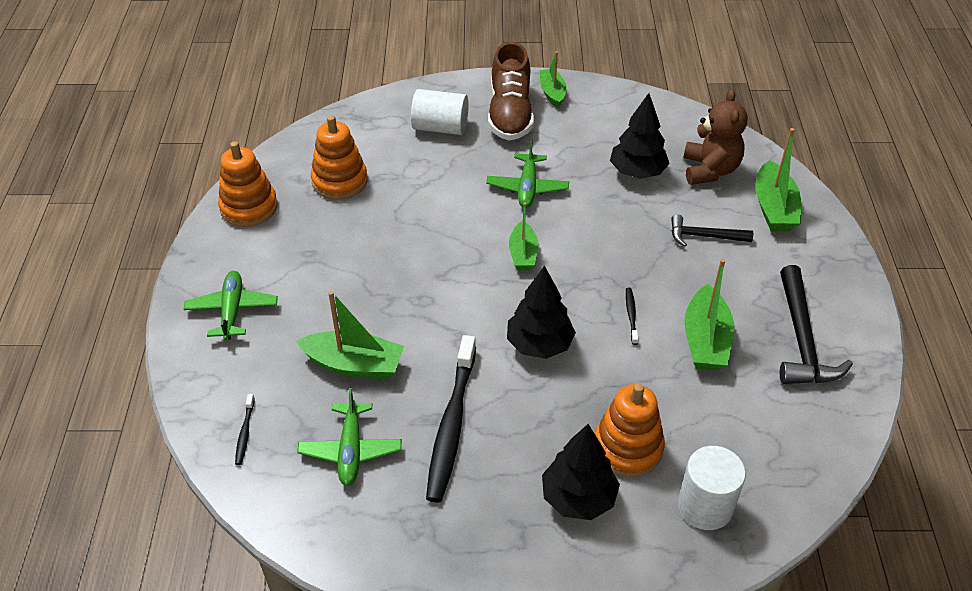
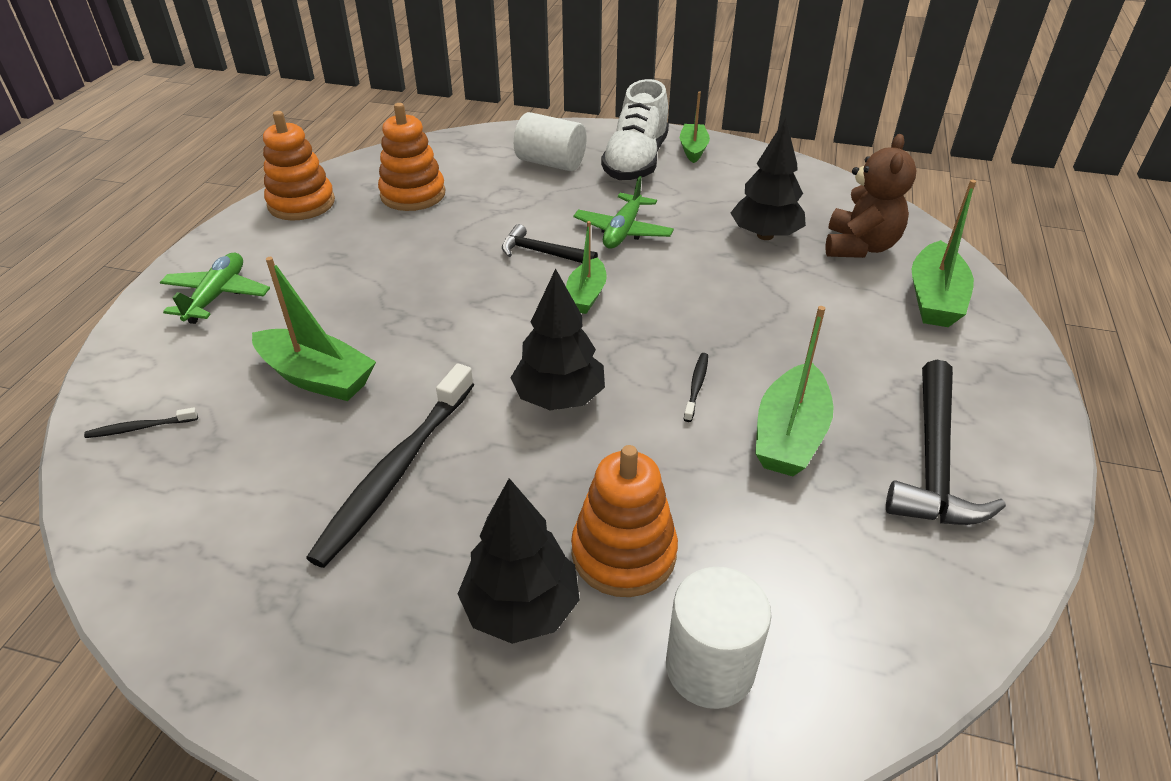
camera: 15 degrees right, 5 degrees down
black toothbrush [235,394,255,465] -> black toothbrush turned 60 degrees clockwise [84,407,198,438]
green plane [297,388,402,486] -> none
brown shoe [488,42,534,141] -> white shoe [601,79,669,180]
black hammer [671,214,753,247] -> black hammer moved to [502,224,598,263]

